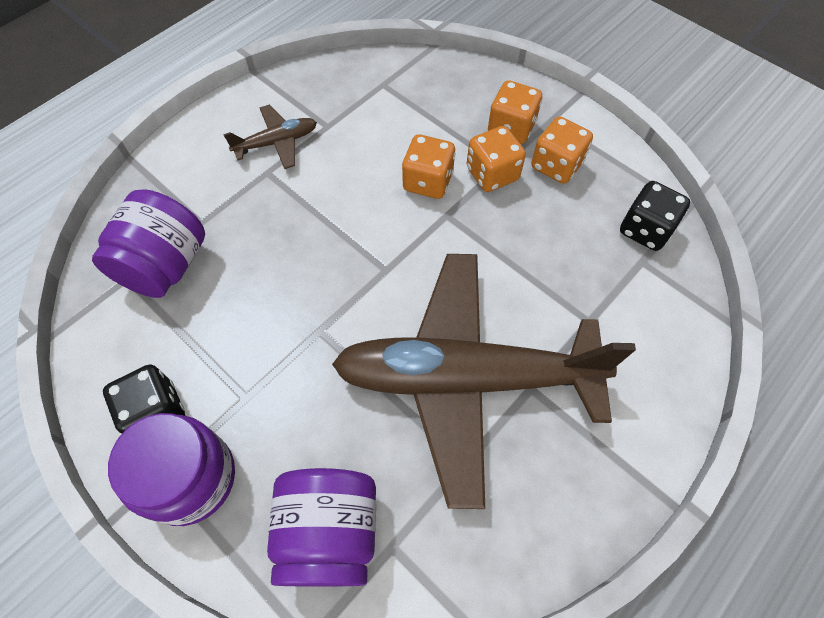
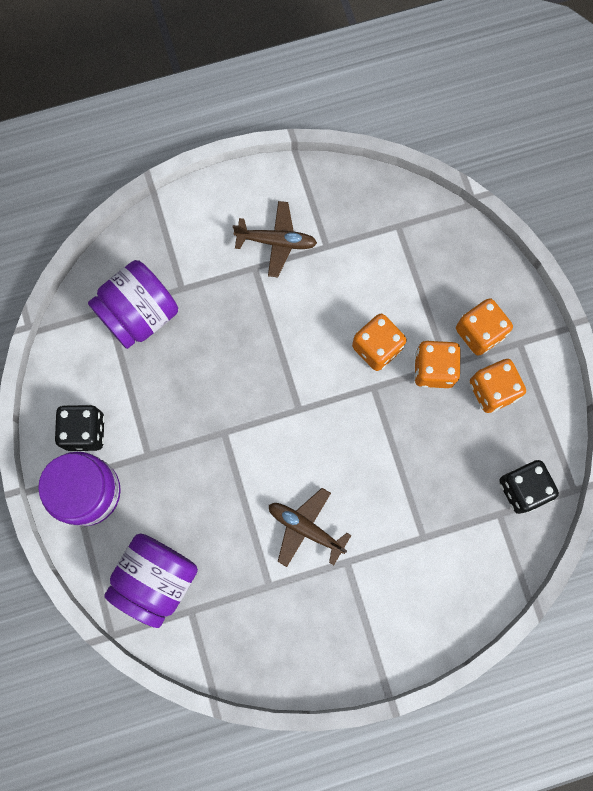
camera: 30 degrees right, 15 degrees up
brown plane [332,254,636,509] -> brown plane [269,488,351,567], size x0.41

